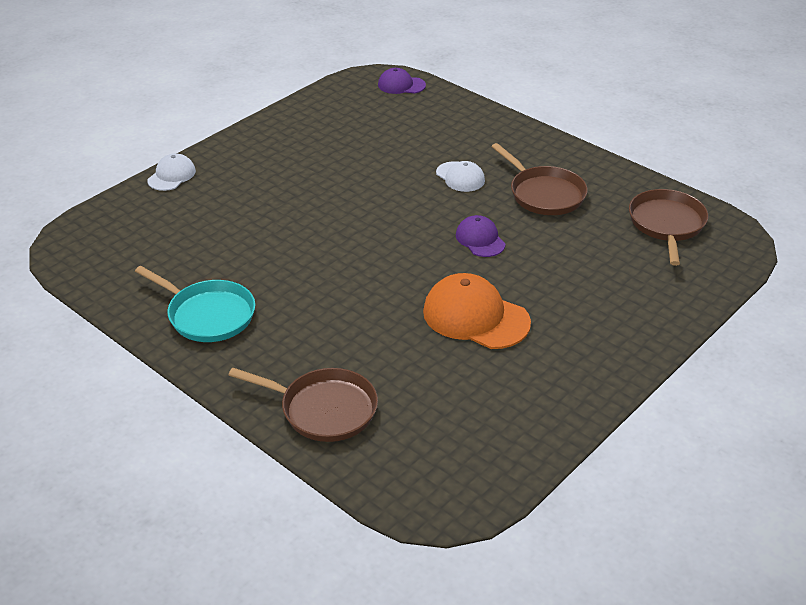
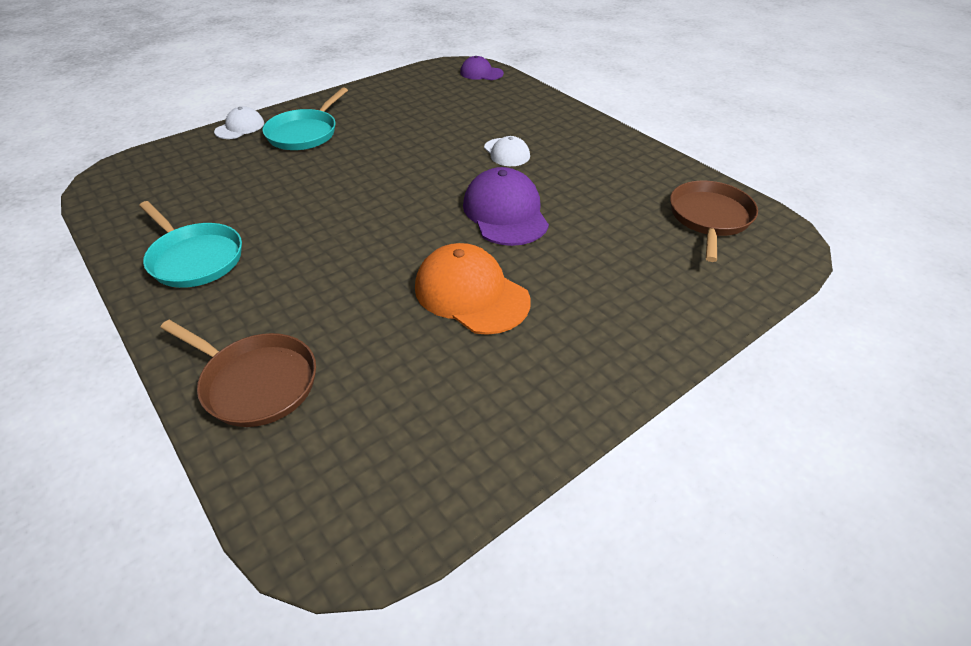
camera: 10 degrees right, 5 degrees up
purple cap [456,215,506,257] -> purple cap [463,167,549,246], size x1.75
brown pan [491,143,588,215] -> none
none -> turquoise pan [262,87,348,150]

